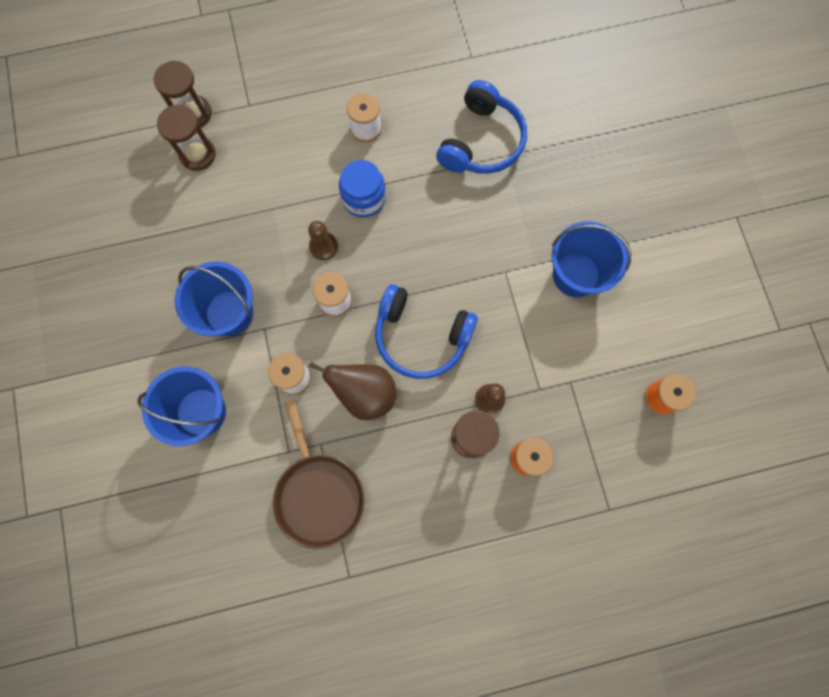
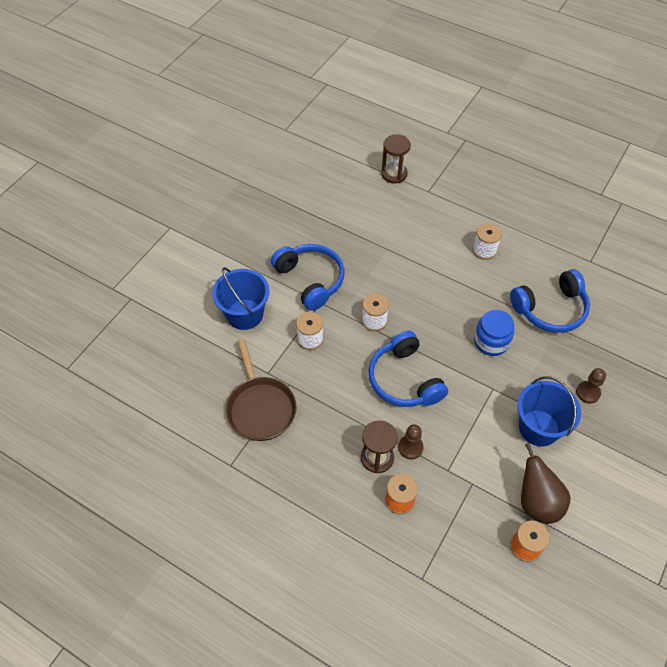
camera: 45 degrees right, 20 degrees down
brown hourglass [157,105,216,171] -> none
blue bucket [175,262,253,336] -> blue headphones [271,244,345,311]
brown pan [273,399,364,549] -> brown pan turned 45 degrees counterclockwise [226,339,296,441]
brown pawn [308,221,338,260] -> brown pawn moved to [576,368,606,404]
brown pear [308,361,397,420] -> brown pear moved to [521,443,570,524]
blue jar [339,160,386,217] -> blue jar moved to [474,310,514,356]

